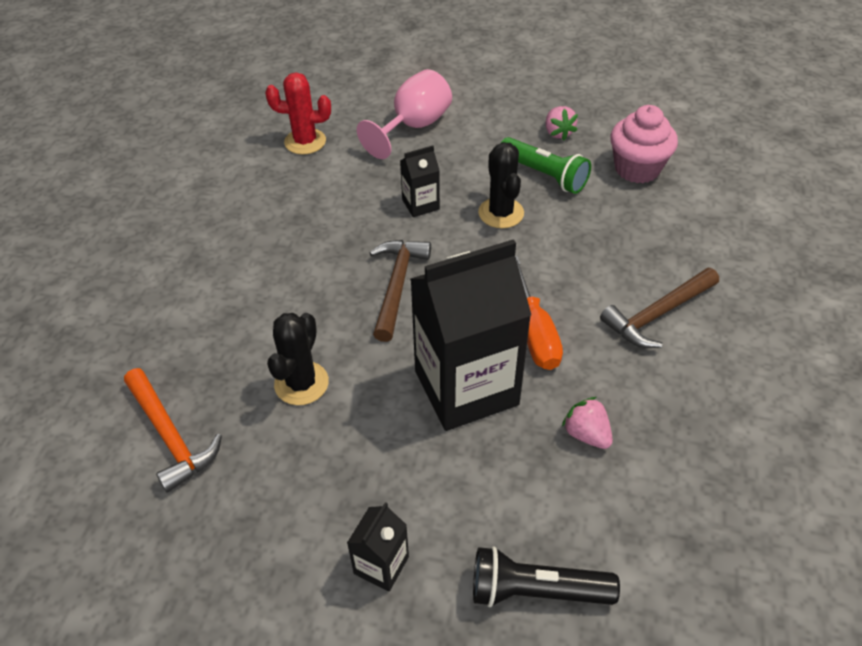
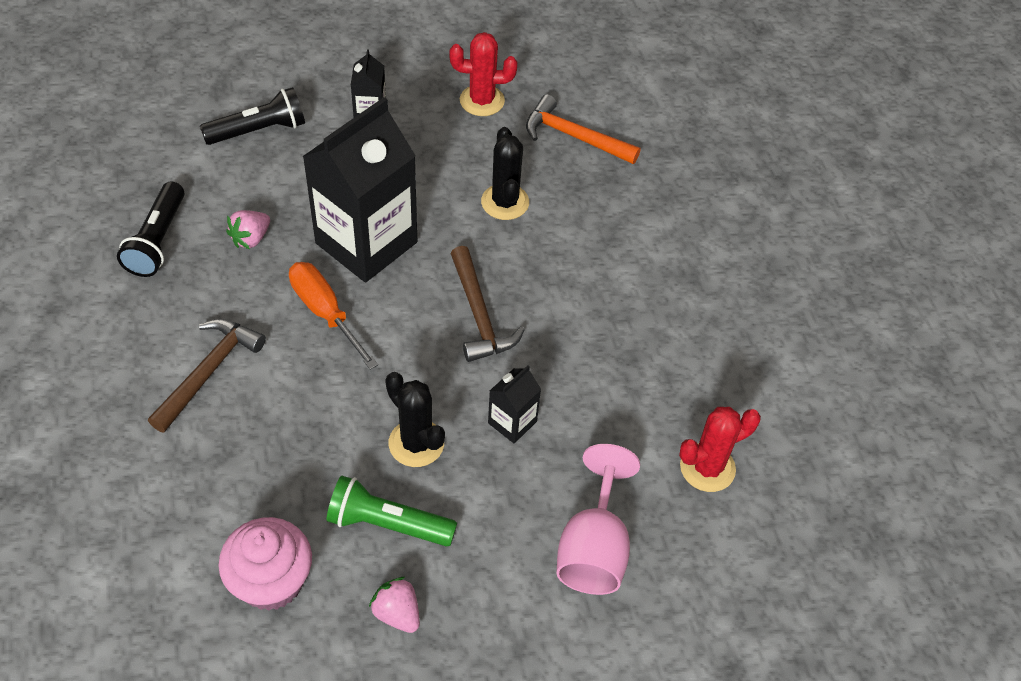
camera: 150 degrees right, 5 degrees up
pink strawberry [562,397,613,449] -> pink strawberry turned 105 degrees clockwise [226,210,270,249]
none -> black flashlight [117,182,184,277]
none -> red cactus [450,32,517,116]

